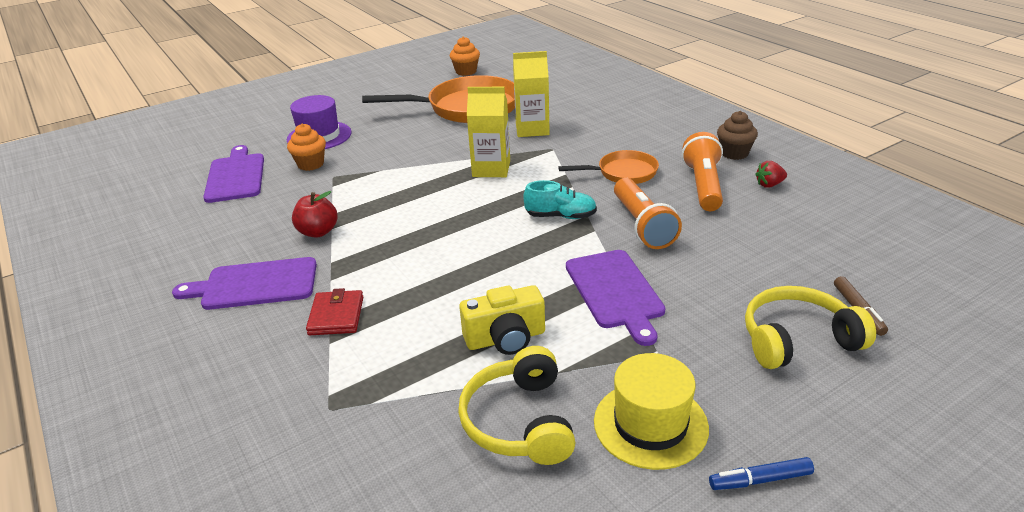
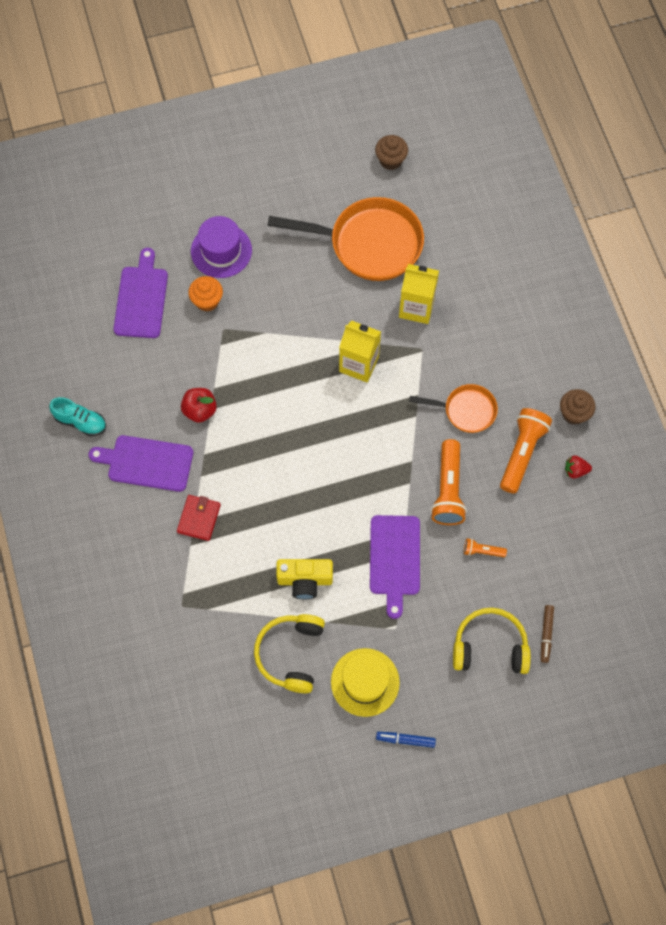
camera: 15 degrees right, 35 degrees up
orange cupcake [450,36,480,76] -> brown cupcake [375,135,408,170]
turquoise shoe [523,180,597,219] -> turquoise shoe moved to [49,397,106,437]
none -> orange flashlight [464,538,507,557]

